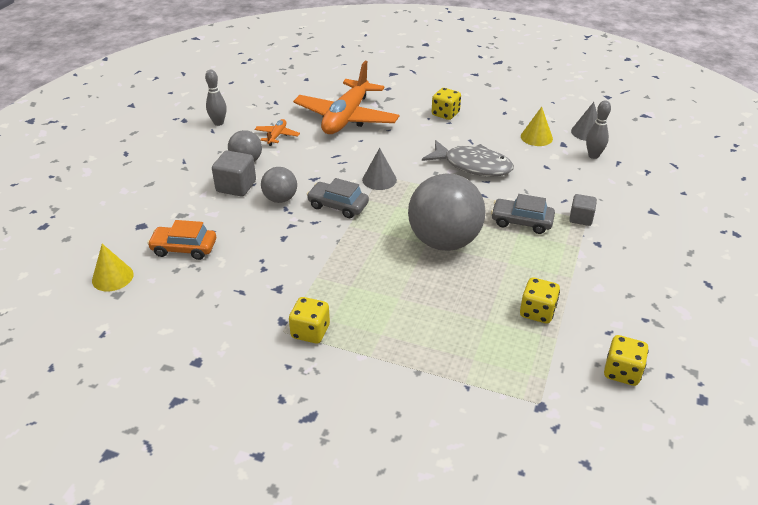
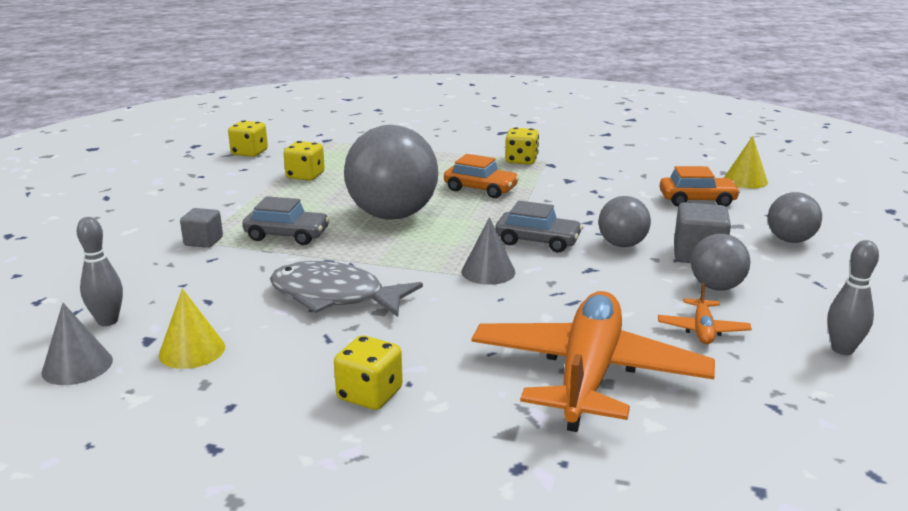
camera: 175 degrees right, 15 degrees down
none -> orange car [444,154,519,198]
none -> grey ball [768,192,822,243]

